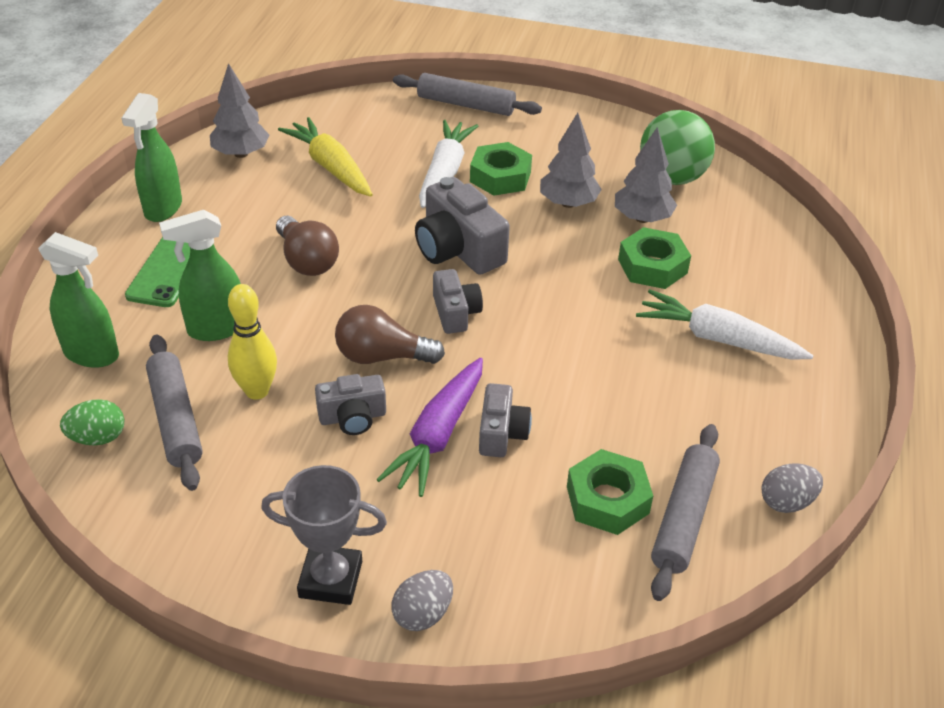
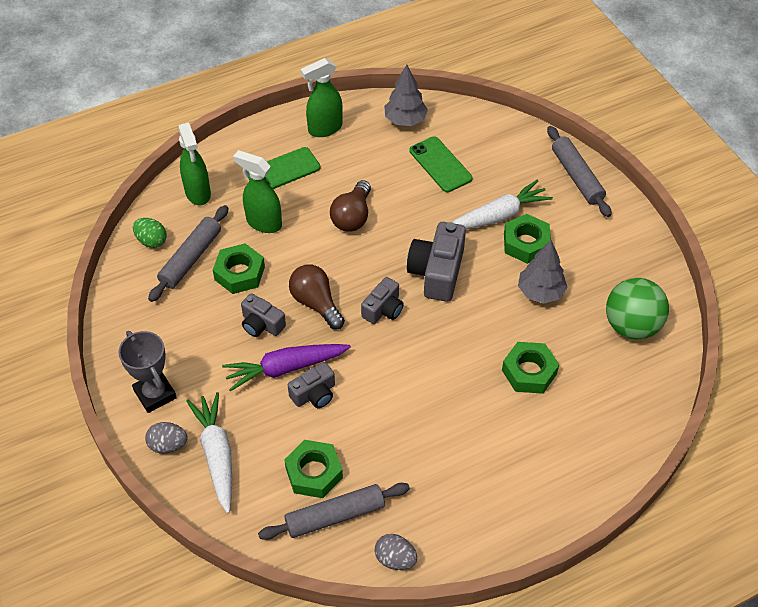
camera: 50 degrees right, 10 degrees up
yellow bowling pin [228,284,277,400] -> green nut [213,244,265,294]
yellow carrot [278,117,373,196] -> green phone [409,137,472,192]
grey tree [615,127,677,223] -> none
white carrot [636,289,814,360] -> white carrot moved to [186,392,232,514]

